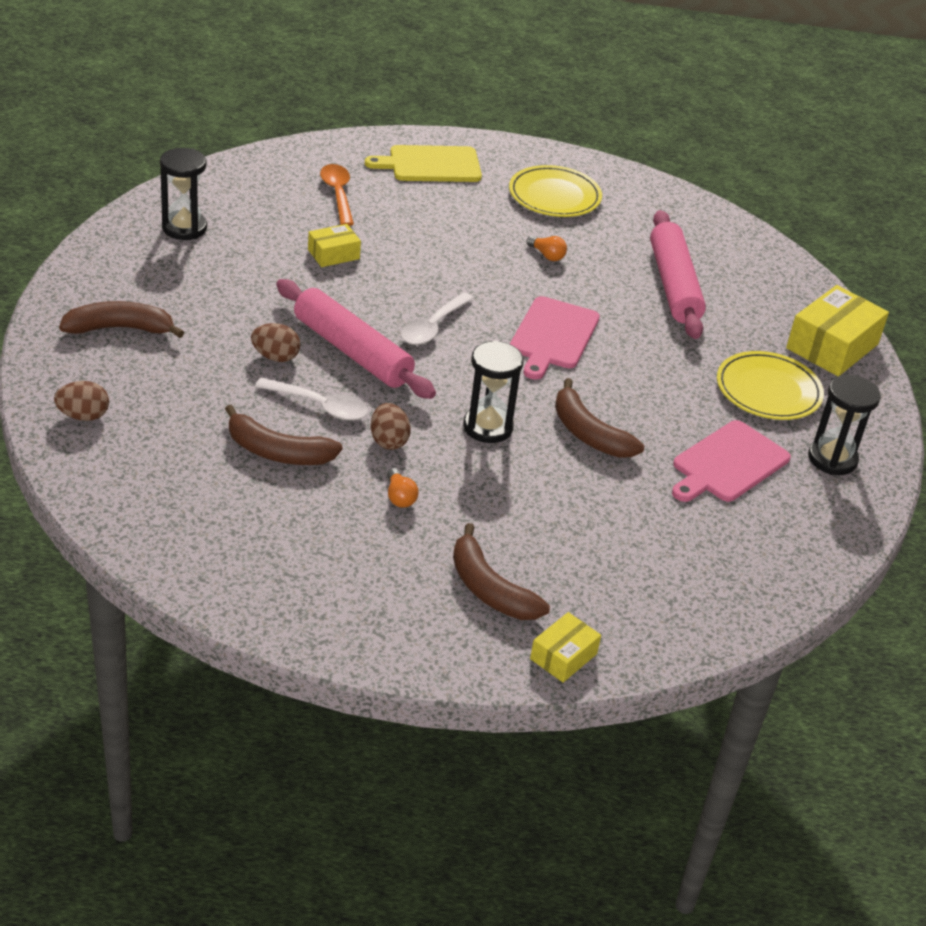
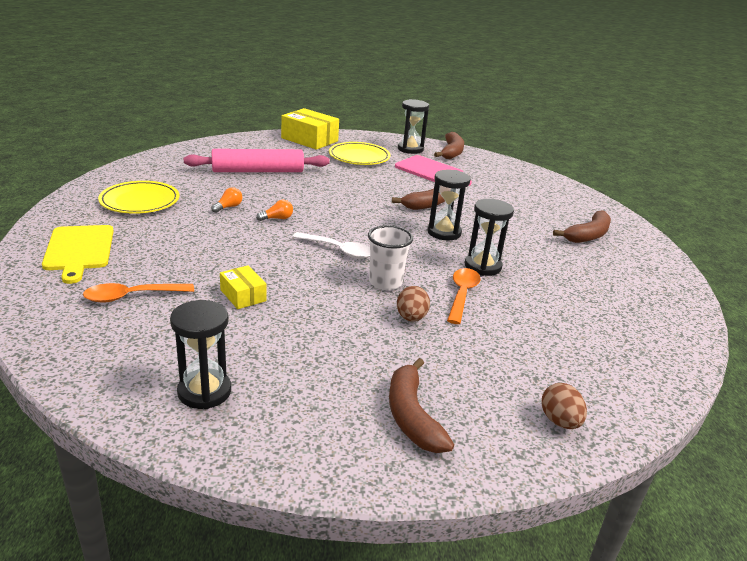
camera: 95 degrees left, 10 degrees down
brown banana [225,405,343,465] -> brown banana moved to [434,132,464,159]
white spoon [255,377,368,421] -> orange spoon [447,268,480,324]
pink rolling pin [276,279,436,399] -> white cup [368,225,413,290]
brown egg [371,403,411,450] -> black hourglass [465,199,514,276]
orange light bulb [387,468,419,508] -> orange light bulb moved to [256,200,293,221]
pink cutting board [510,296,600,380] -> none
yellow box [530,612,601,683] -> none

